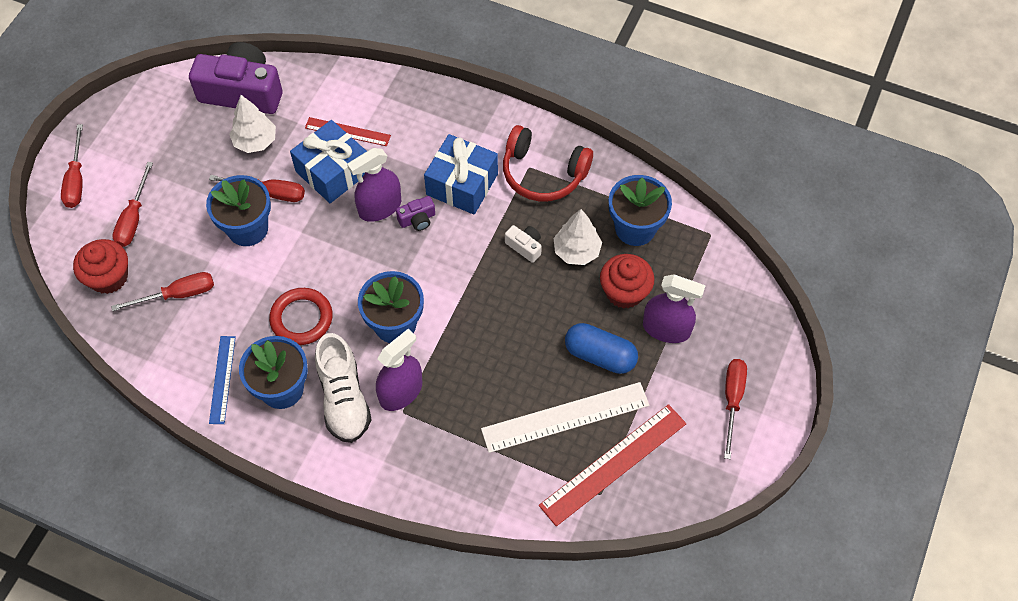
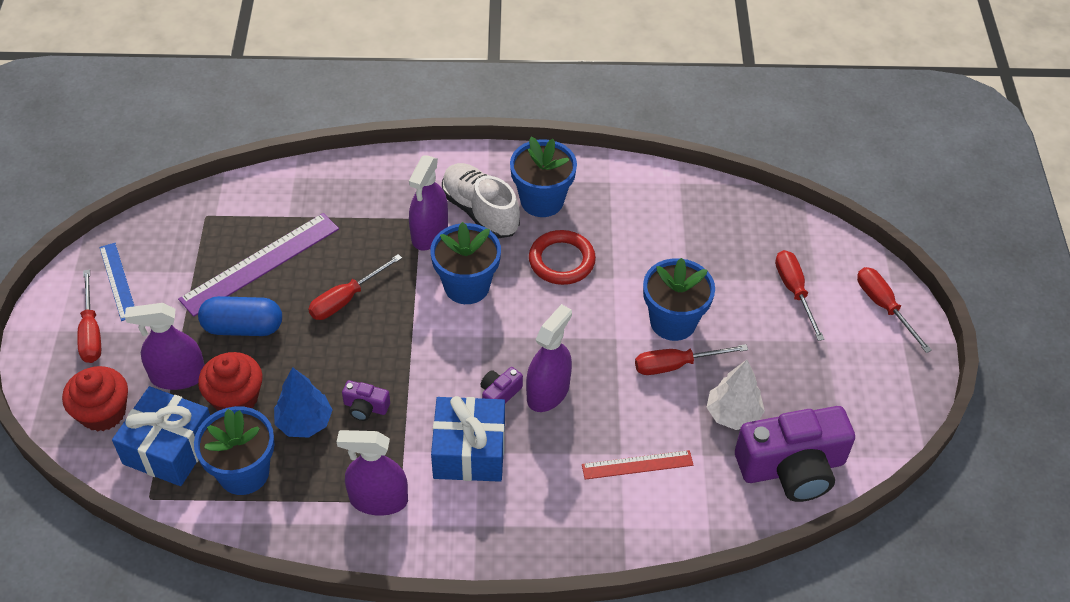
camera: 155 degrees right, 10 degrees down
red cupcake [73,239,128,294] -> red cupcake moved to [62,366,128,432]
red screwdriver [111,272,214,311] -> red screwdriver moved to [308,254,402,320]
blue ruler [209,336,236,424] -> blue ruler moved to [99,243,134,321]
blue gift [290,120,367,203] -> blue gift moved to [112,386,210,486]
white ruler [481,382,649,453] -> purple ruler [178,213,339,317]
red headphones [503,125,593,201] -> purple spray bottle [337,430,408,516]
white camera [505,225,542,263] -> purple camera [342,380,390,421]
red ruler [539,404,686,526] -> none
white tree [554,209,602,265] -> blue tree [274,367,332,438]

